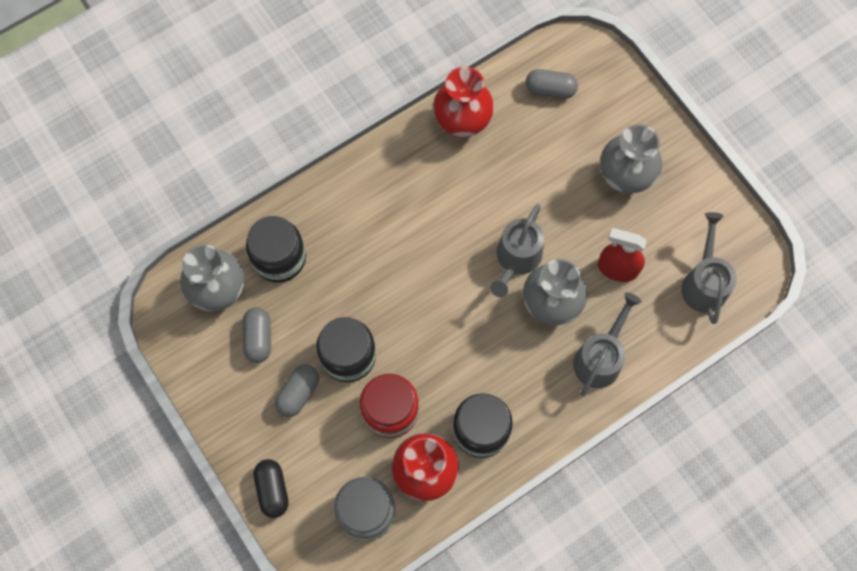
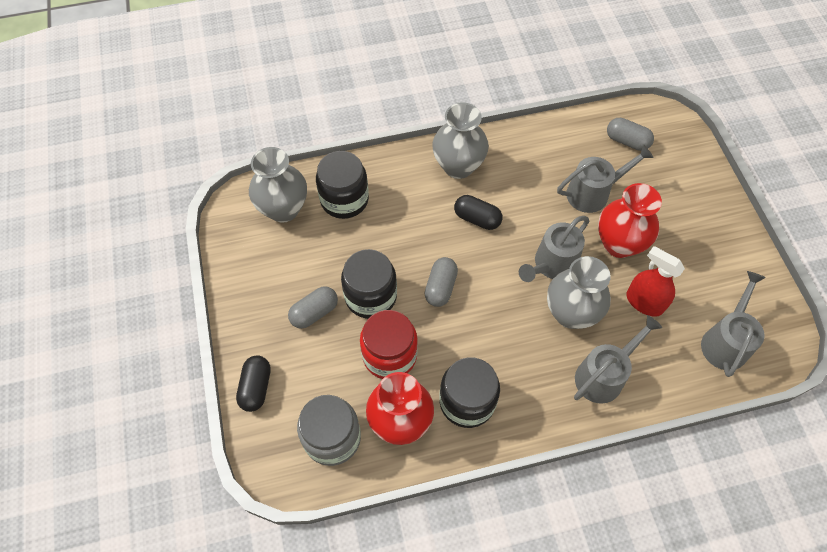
camera: 20 degrees right, 10 degrees down
grey capsule [243,307,271,363] -> grey capsule moved to [425,257,458,307]
red vase [433,67,494,138] -> red vase moved to [598,183,662,258]
grey vase [600,124,662,194] -> grey vase moved to [432,102,489,179]
none -> black capsule [454,195,503,230]
none -> grey watering can [557,145,654,213]

